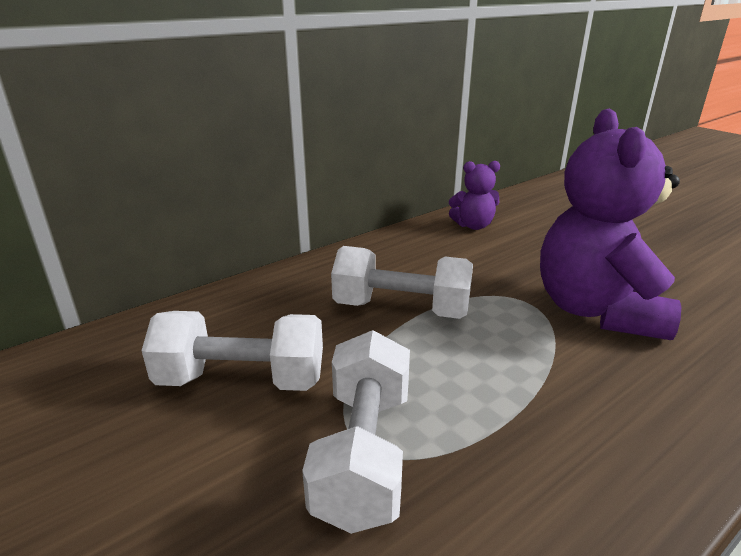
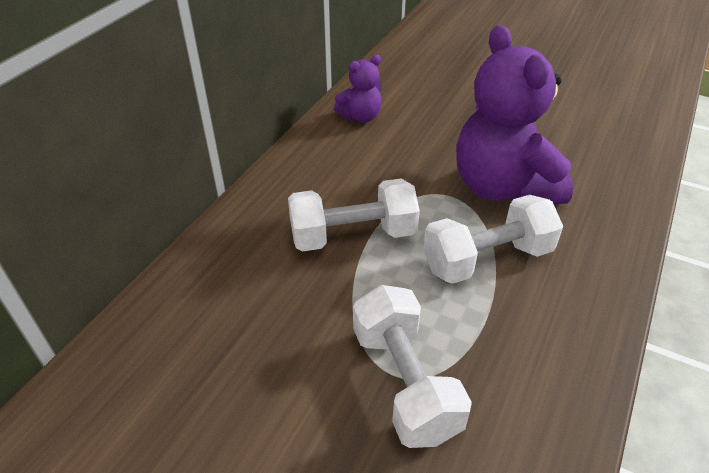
camera: 25 degrees left, 15 degrees up
white dumbbell [142,311,323,391] -> white dumbbell moved to [423,195,563,284]

